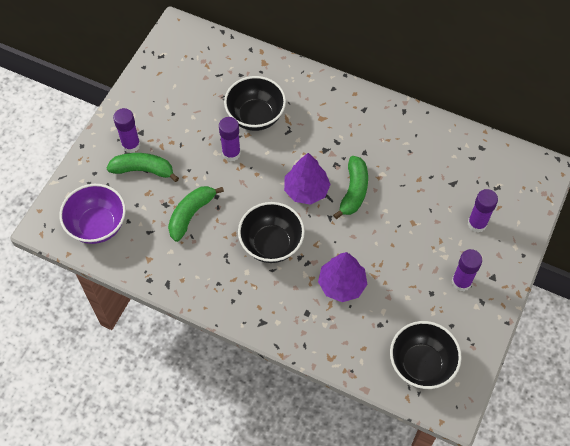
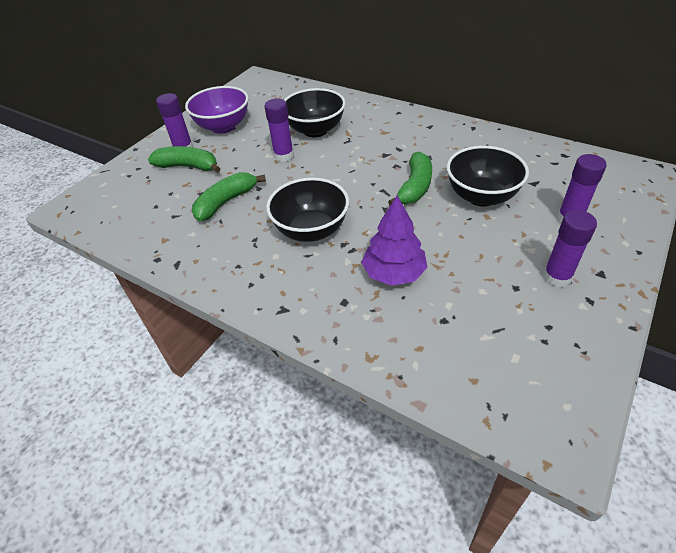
camera: 10 degrees right, 15 degrees down
purple bowl [59,184,126,244] -> purple bowl moved to [185,86,249,134]
purple tree [284,153,331,205] -> none
black bowl [390,321,462,389] -> black bowl moved to [447,146,529,207]

